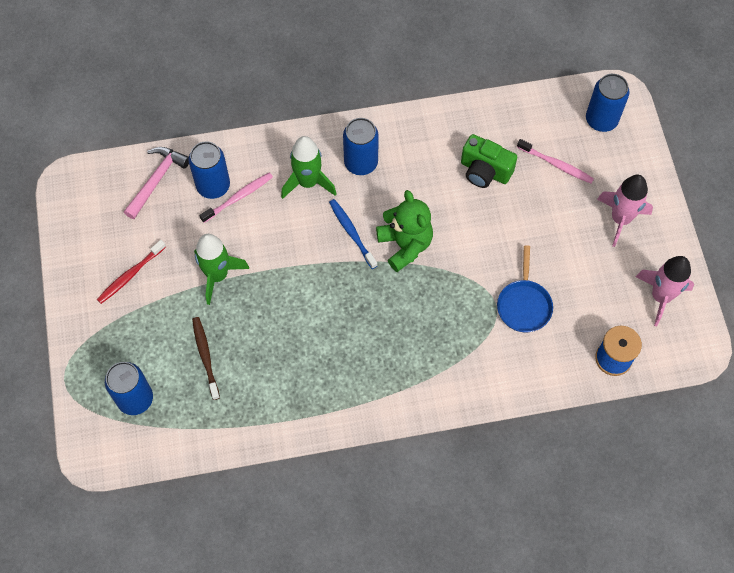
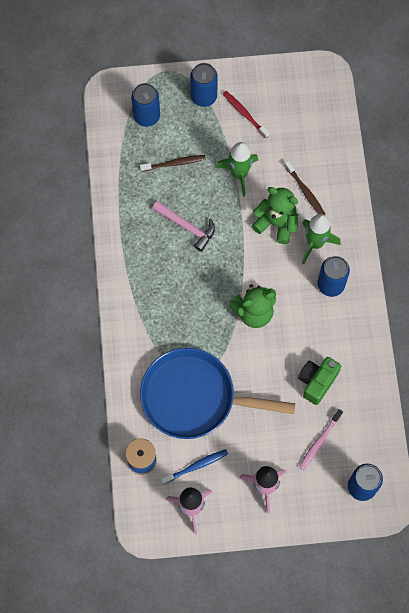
camera: 95 degrees right, 5 degrees up
pink hammer [124,147,189,219] -> pink hammer moved to [152,201,215,252]
blue can [189,141,230,199] -> blue can moved to [190,63,218,107]
pink toothbrush [199,172,273,223] -> brown toothbrush [284,160,325,215]
blue toothbrush [329,199,377,269] -> blue toothbrush moved to [161,449,228,484]
blue pan [497,245,553,332] -> blue pan [140,348,295,439], size x2.09
none -> green teddy bear [252,187,298,244]

